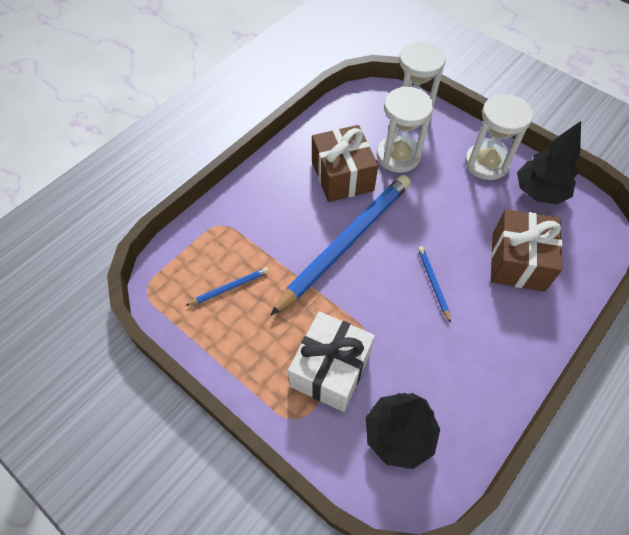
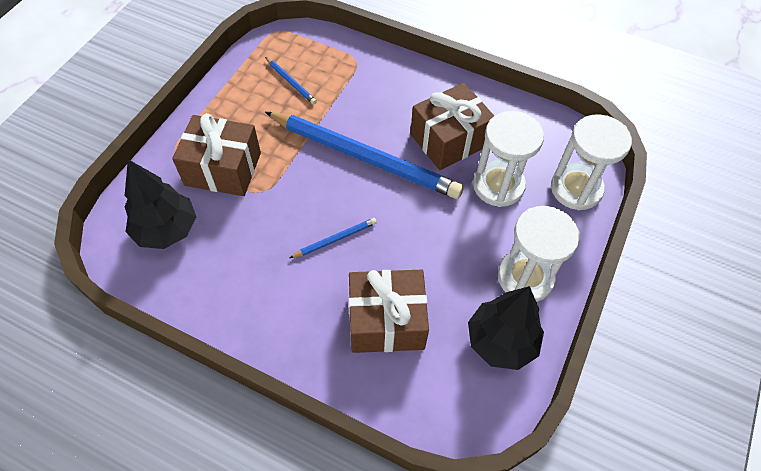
camera: 75 degrees right, 0 degrees up
white gift [288,311,375,412] -> brown gift [172,113,261,196]

